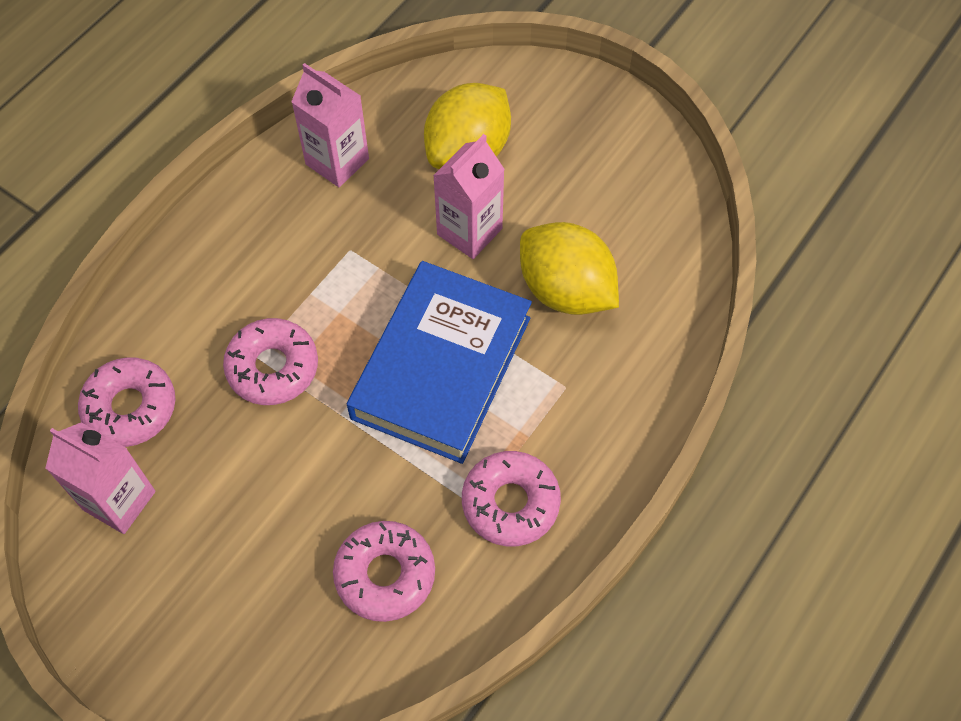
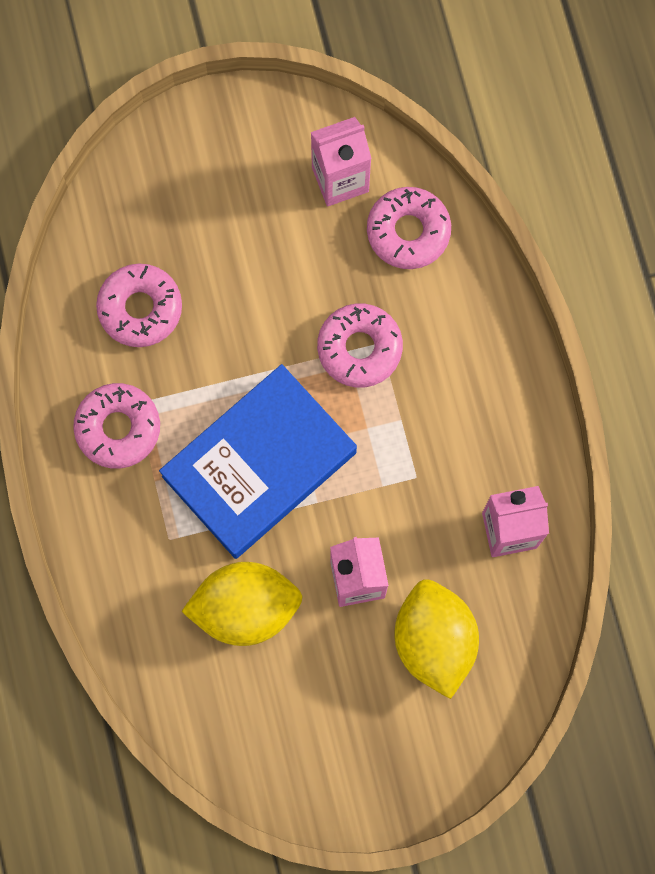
camera: 130 degrees right, 15 degrees up
blue book [347,261,532,464] -> blue book turned 75 degrees clockwise [159,364,357,559]

